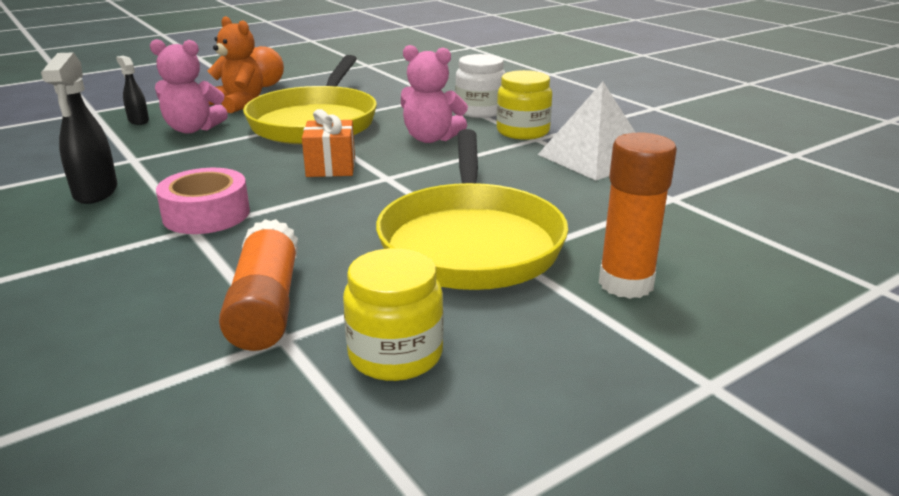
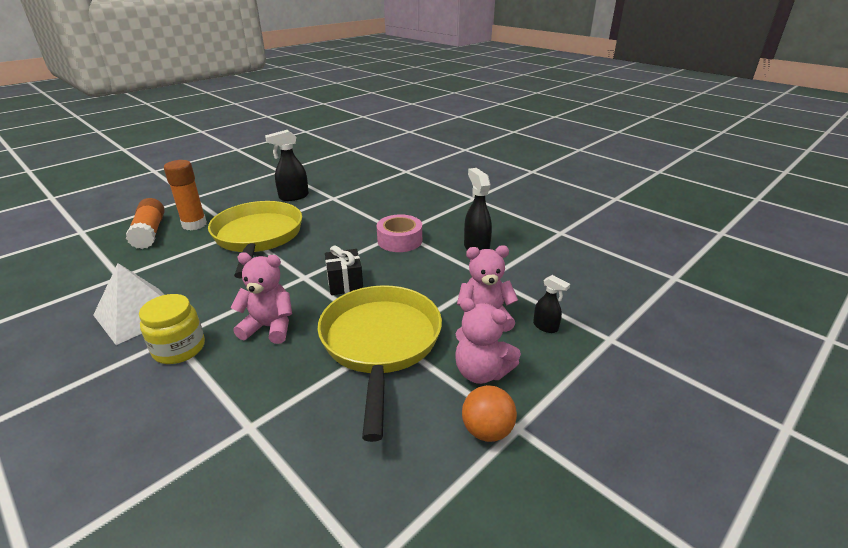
camera: 170 degrees right, 5 degrees up
orange teddy bear [208,16,263,113] -> pink teddy bear [455,298,521,384]
orange glue stick [219,219,298,351] -> orange glue stick moved to [126,198,165,249]
orange gift [302,109,355,177] -> black gift [325,245,363,295]
yellow jar [343,248,444,381] -> black spray bottle [265,130,309,201]
white jar [455,54,506,118] -> none

